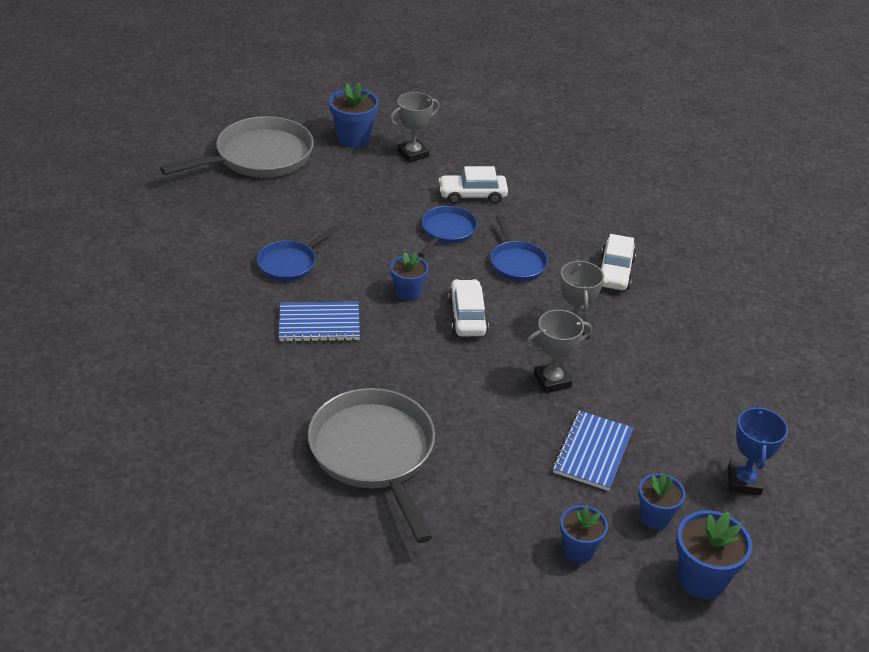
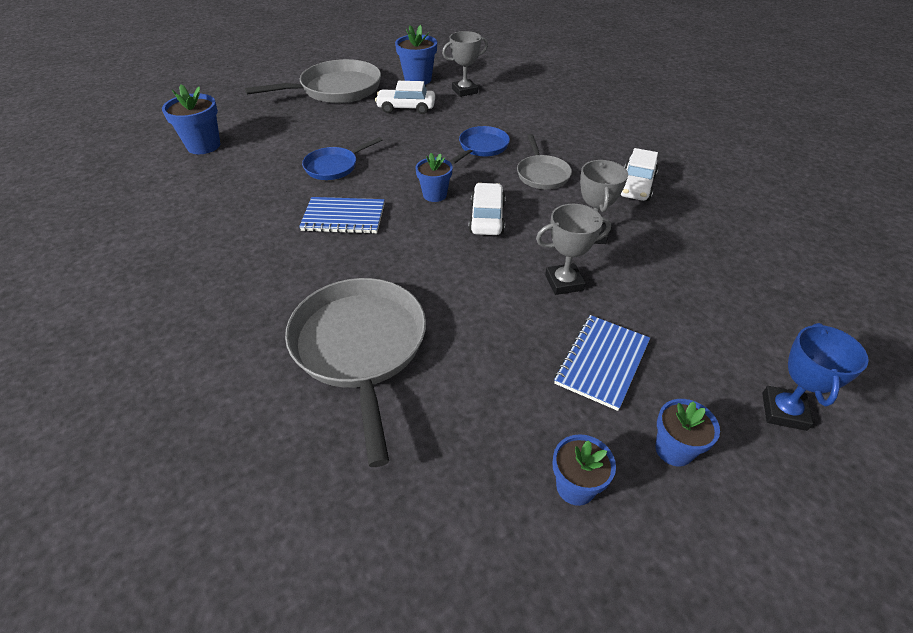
camera: 10 degrees right, 5 degrees up
white car [438,166,508,204] -> white car moved to [375,81,435,114]
blue pan [490,216,548,281] -> grey pan [517,134,572,189]
blue flower pot [676,510,752,599] -> blue flower pot moved to [162,85,220,154]

